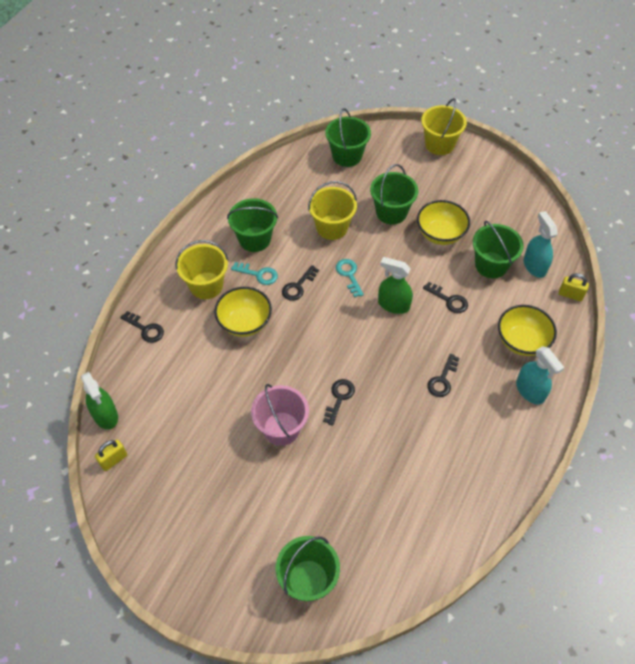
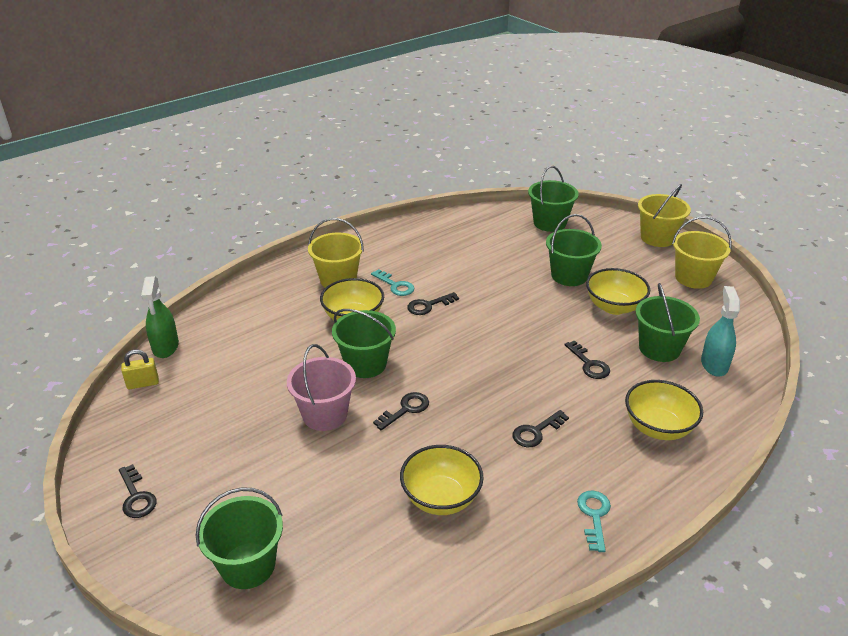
camera: 25 degrees right, 20 degrees down
black key [120,311,164,343] -> black key moved to [119,464,157,518]
green bucket [227,198,278,252] -> green bucket moved to [332,309,396,378]
yellow bucket [308,181,357,240] -> yellow bucket moved to [672,216,732,289]
turquoise key [336,259,364,298] -> turquoise key moved to [577,491,611,552]
green spray bottle [378,257,413,314] -> none
turquoise spray bottle [516,346,565,405] -> none
yellow padlock [559,273,589,301] -> none
none -> yellow bowl [400,445,484,515]

